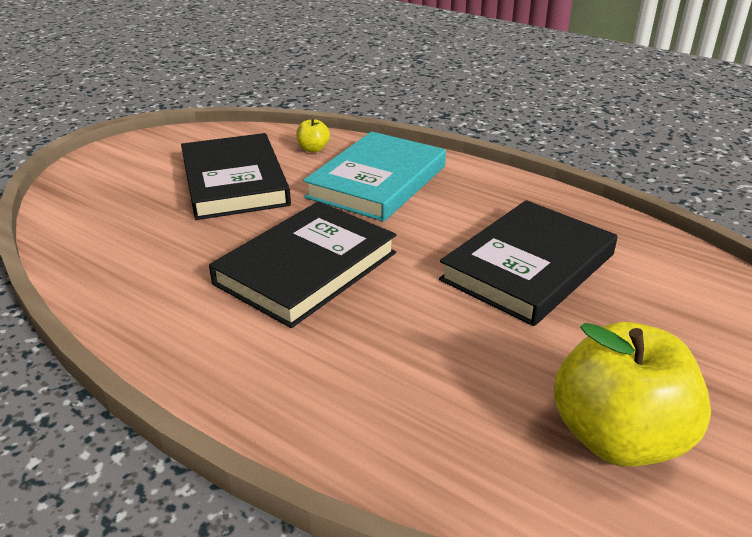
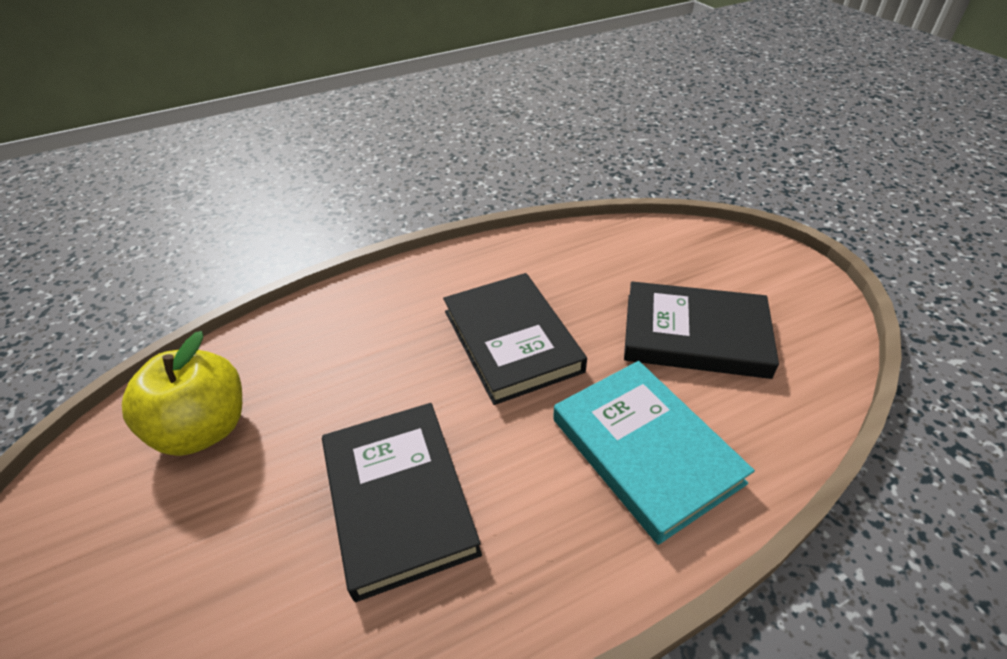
camera: 120 degrees right, 10 degrees up
yellow apple [296,118,330,152] -> none

